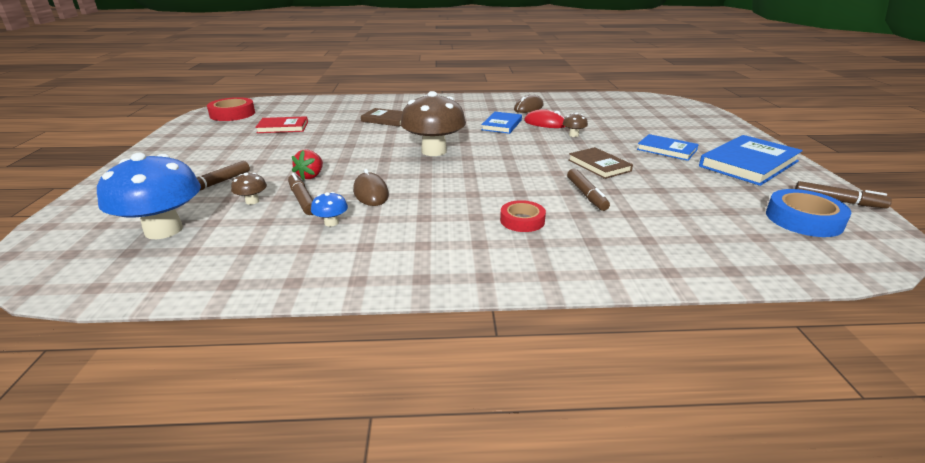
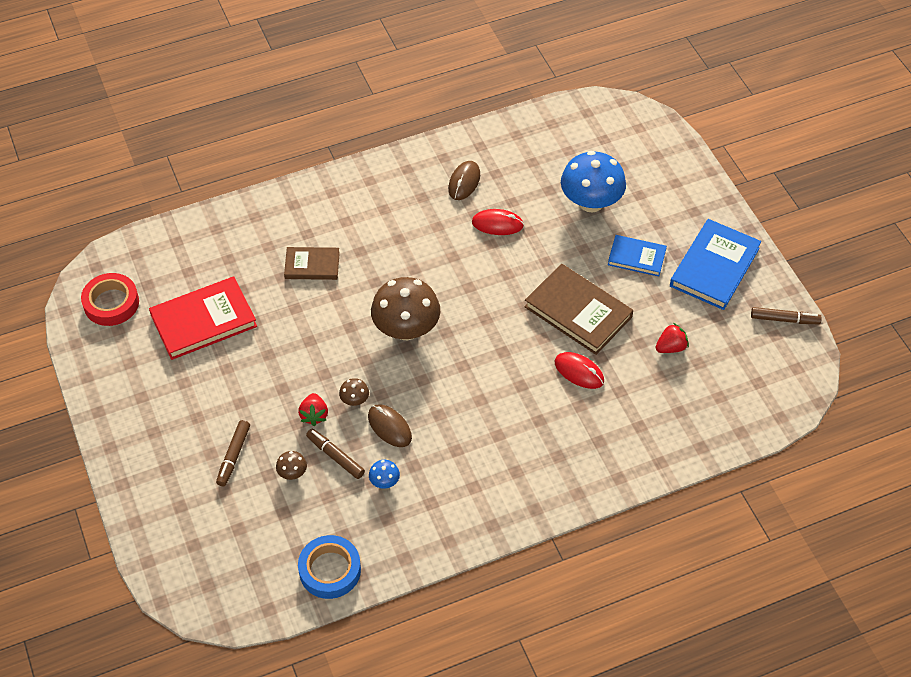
camera: 20 degrees left, 25 degrees up
blue mushroom [97,153,201,239] -> blue mushroom moved to [561,151,626,213]
red book [255,116,308,133] -> red book [149,276,257,360], size x1.68
blue book [481,112,522,134] -> none
red tape [500,200,546,232] -> none
brown mushroom [563,112,588,137] -> brown mushroom moved to [339,378,369,406]
brown marker [567,169,610,211] -> red mouse [555,352,604,389]
brown book [568,147,633,179] -> brown book [524,264,633,355], size x1.68
blue tape [766,189,851,237] -> blue tape moved to [298,535,361,599]
none -> red strawberry [655,323,689,353]

